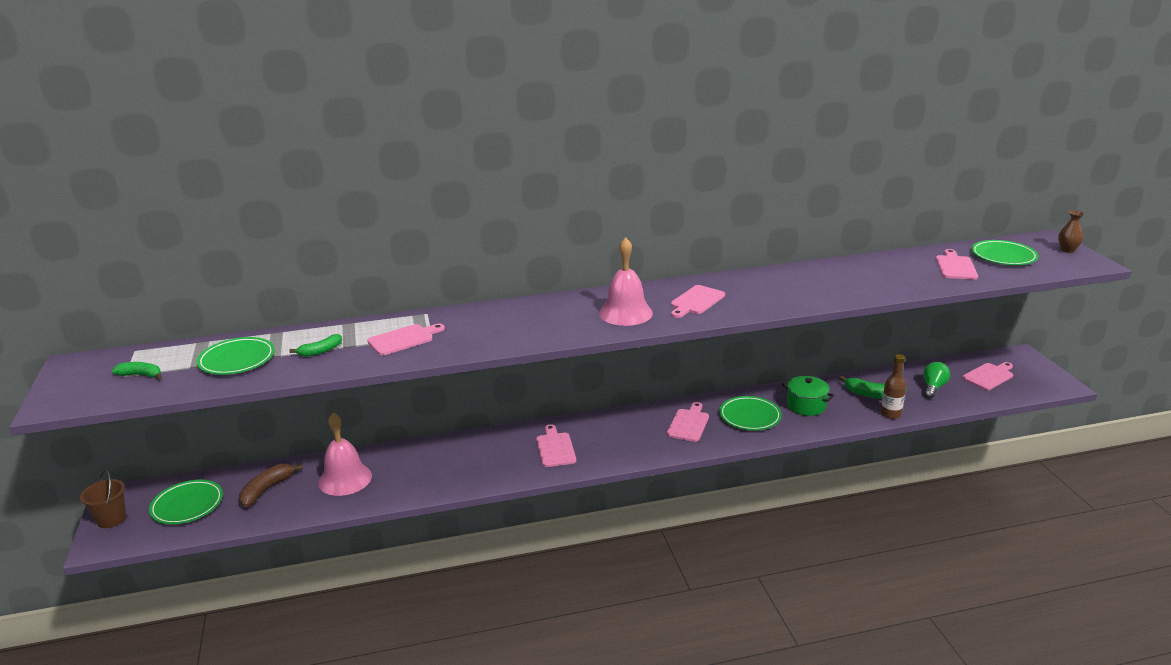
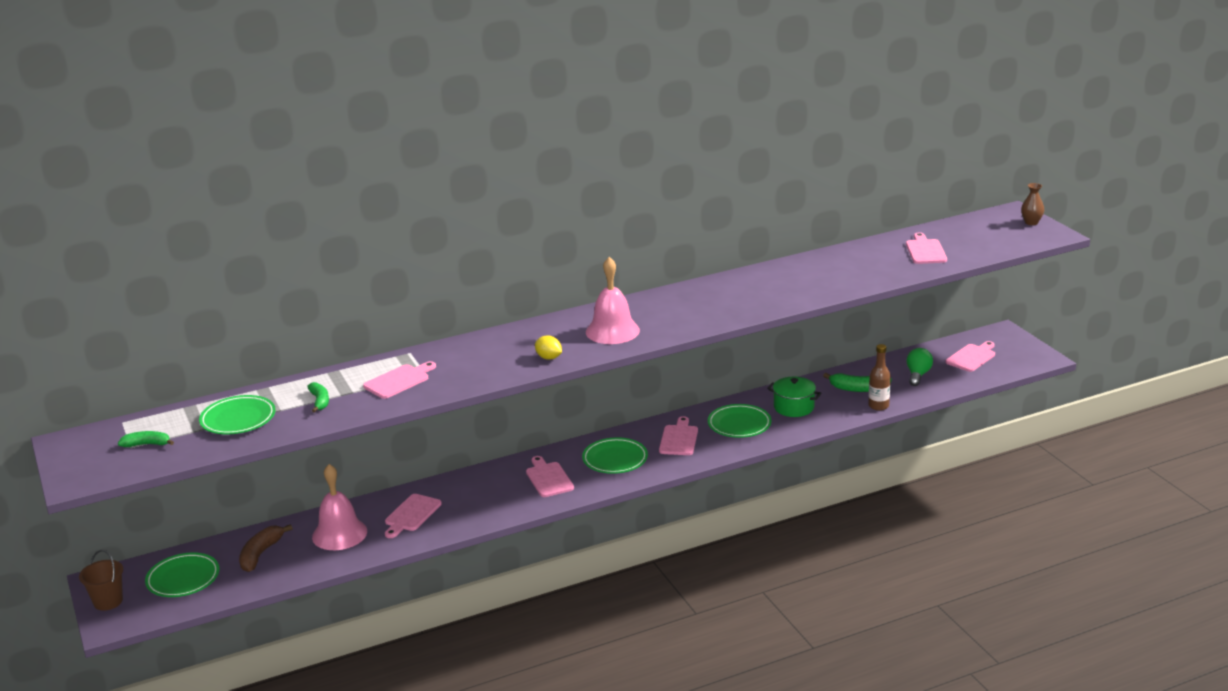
camera: 10 degrees left, 0 degrees up
green banana [290,334,342,357] -> green banana turned 60 degrees counterclockwise [307,382,329,413]
pink cutting board [671,285,725,318] -> pink cutting board moved to [385,494,442,538]
green plate [971,240,1039,265] -> green plate moved to [582,437,648,474]
none -> yellow lemon [535,335,562,360]

